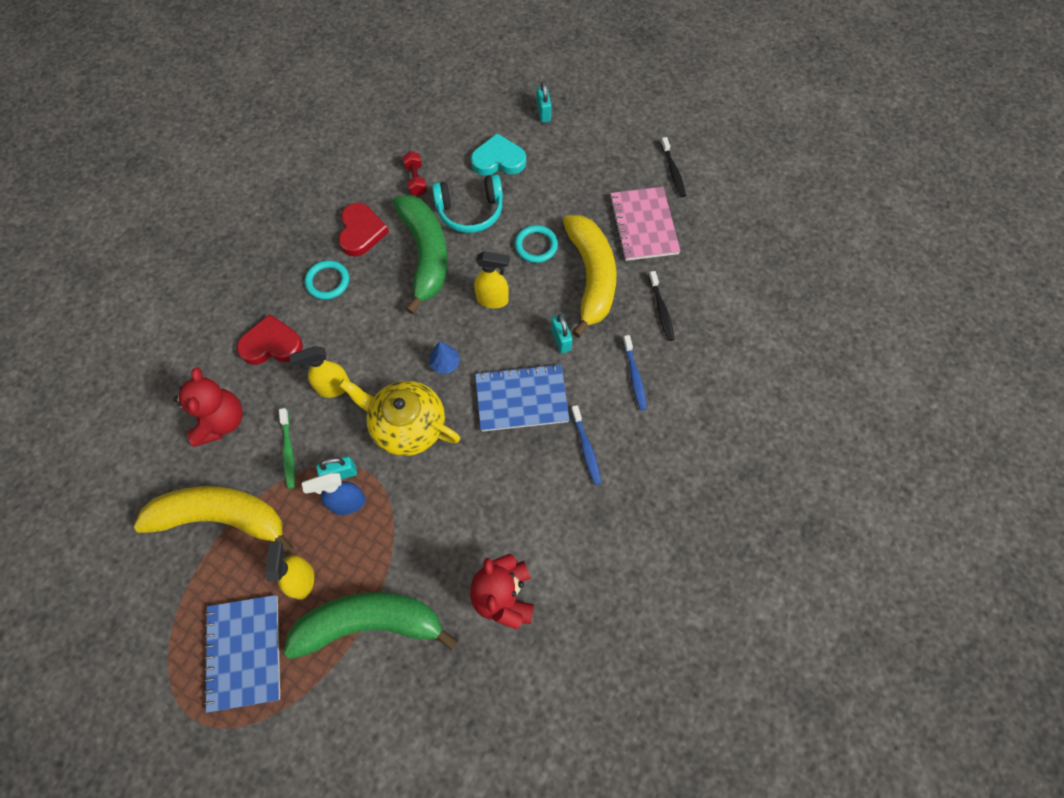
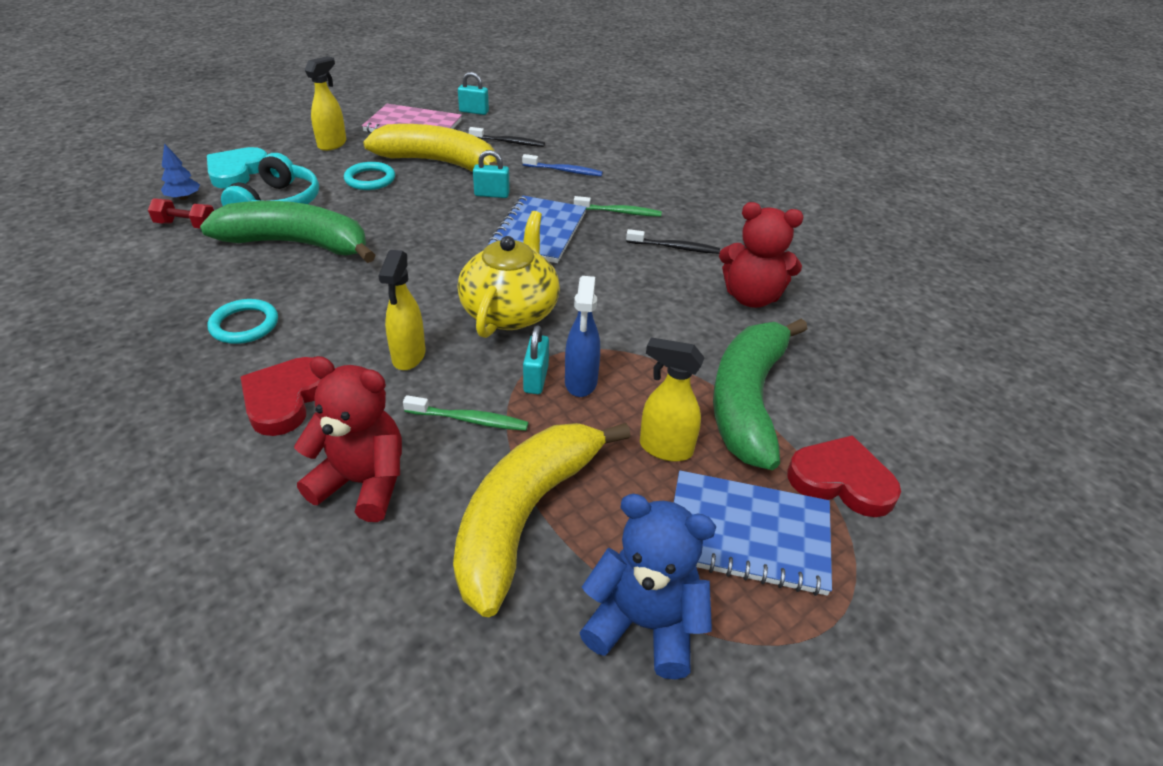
camera: 70 degrees left, 25 degrees down
red heart [338,203,389,257] -> red heart moved to [788,435,901,517]
yellow teapot [339,379,460,456] -> yellow teapot turned 150 degrees clockwise [457,211,560,338]
blue tree [429,341,460,374] -> blue tree moved to [161,143,200,200]
yellow spray bottle [474,251,510,308] -> yellow spray bottle moved to [305,56,347,151]
turquoise padlock [537,81,552,123] -> turquoise padlock moved to [458,72,489,115]
blue toothbrush [571,405,602,485] -> green toothbrush [574,196,662,217]
black toothbrush [661,137,686,197] -> black toothbrush moved to [626,229,720,254]
none -> blue teddy bear [579,494,716,679]

